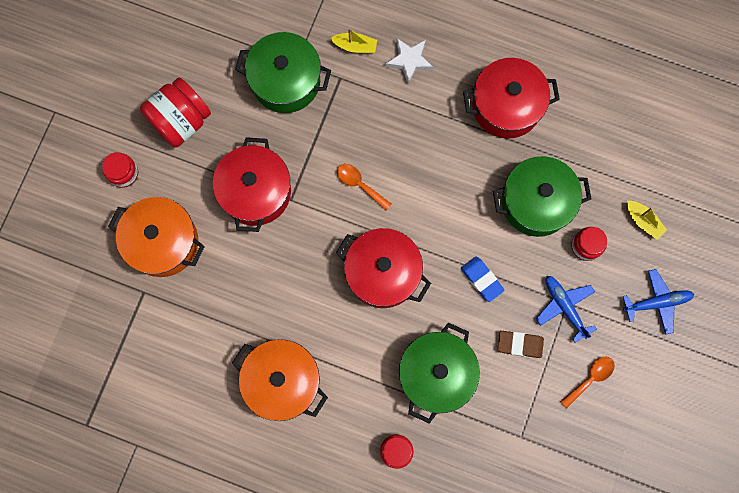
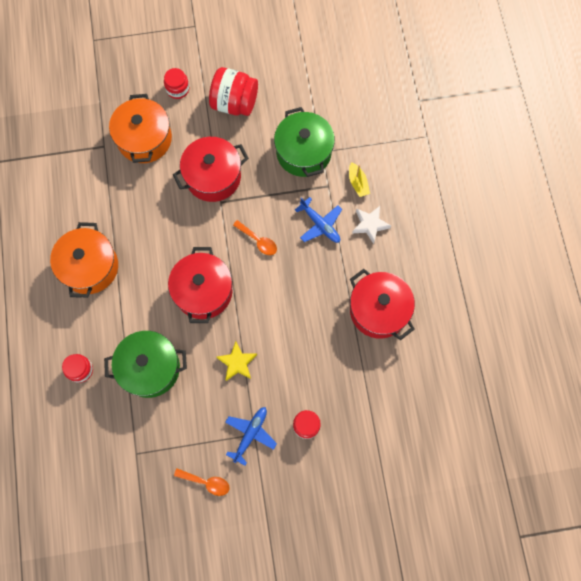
camera: 60 degrees right, 5 degrees down
orange spoon [337,164,391,210] -> orange spoon turned 120 degrees clockwise [233,220,277,255]
blue eraser [461,256,505,302] -> yellow star [217,341,257,381]
green pot [493,156,592,237] -> none
brown eraser [498,331,544,358] -> none
blue plane [623,269,694,335] -> blue plane moved to [295,197,342,243]
yellow boat [627,201,667,240] -> none

